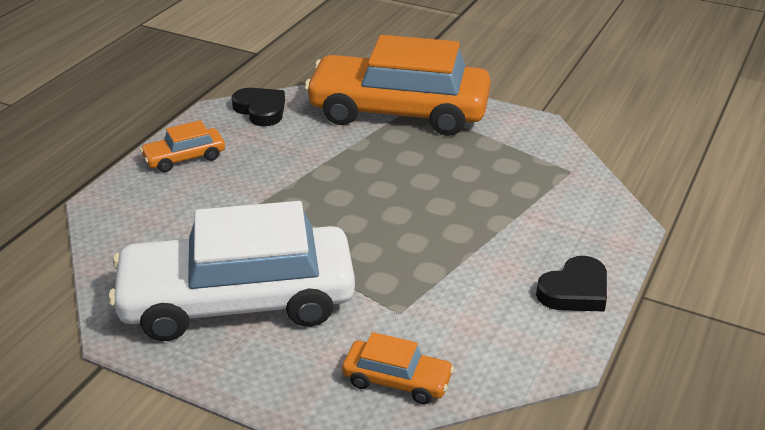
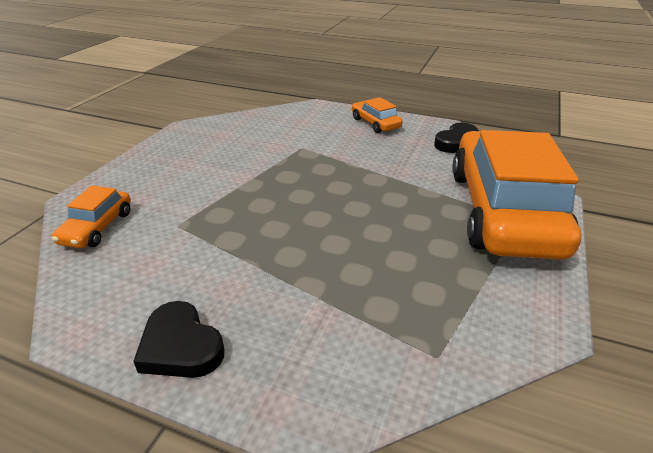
camera: 85 degrees right, 0 degrees up
white car [108,201,355,341] -> none

